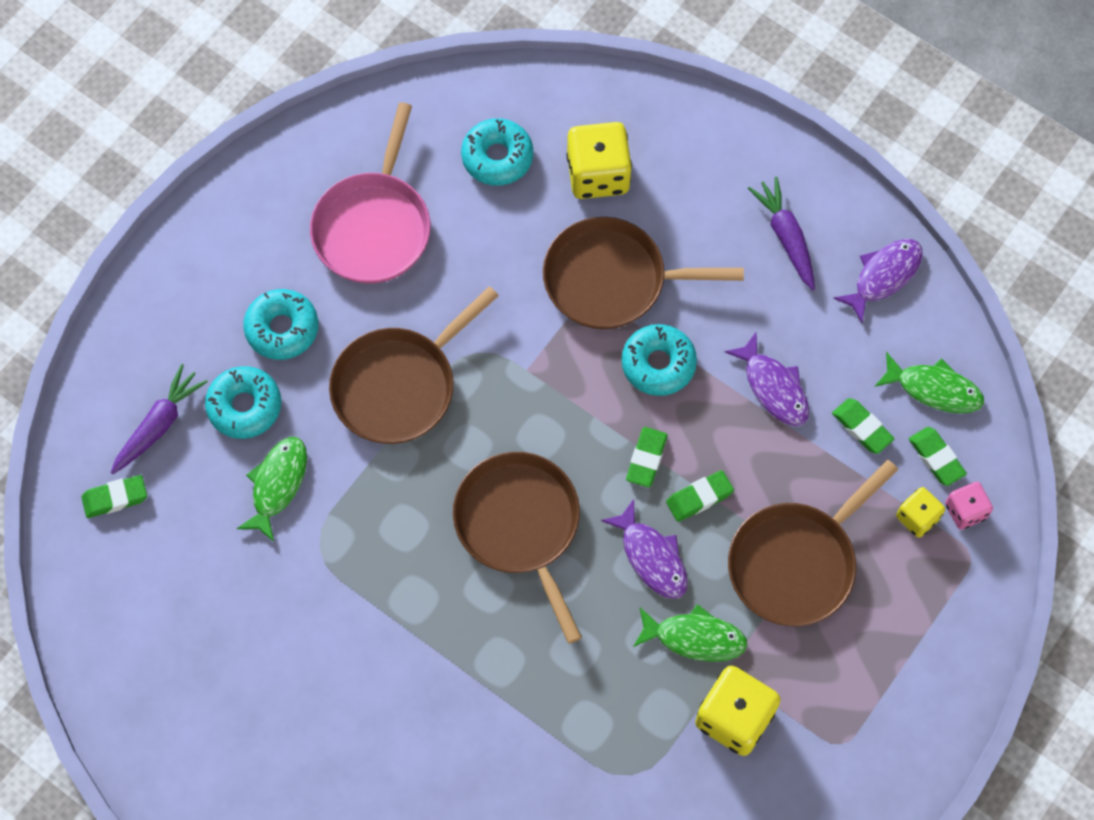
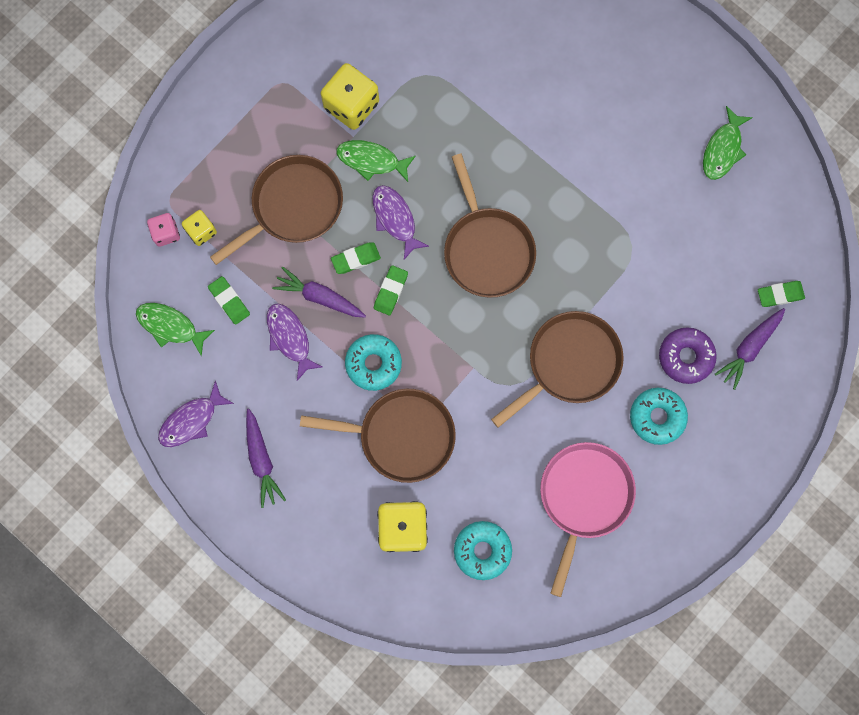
camera: 175 degrees left, 10 degrees up
turquoise donut [205,366,281,439] -> purple donut [659,327,717,384]
green fish [237,437,307,542] -> green fish moved to [703,106,753,180]
green eraser [909,427,967,486] -> none
none -> purple carrot [272,267,366,317]

